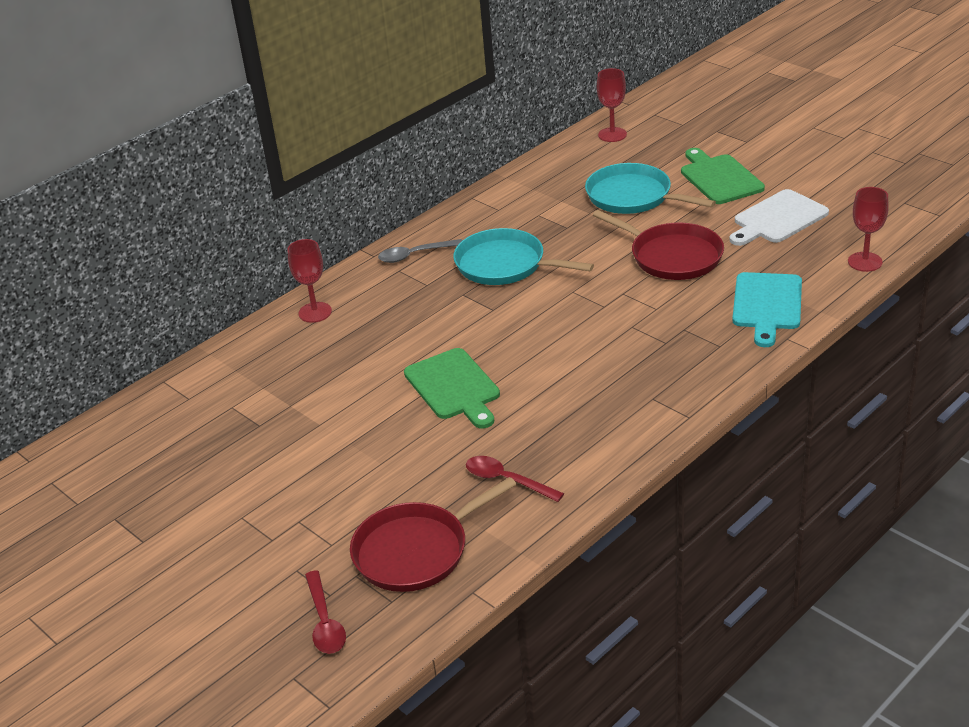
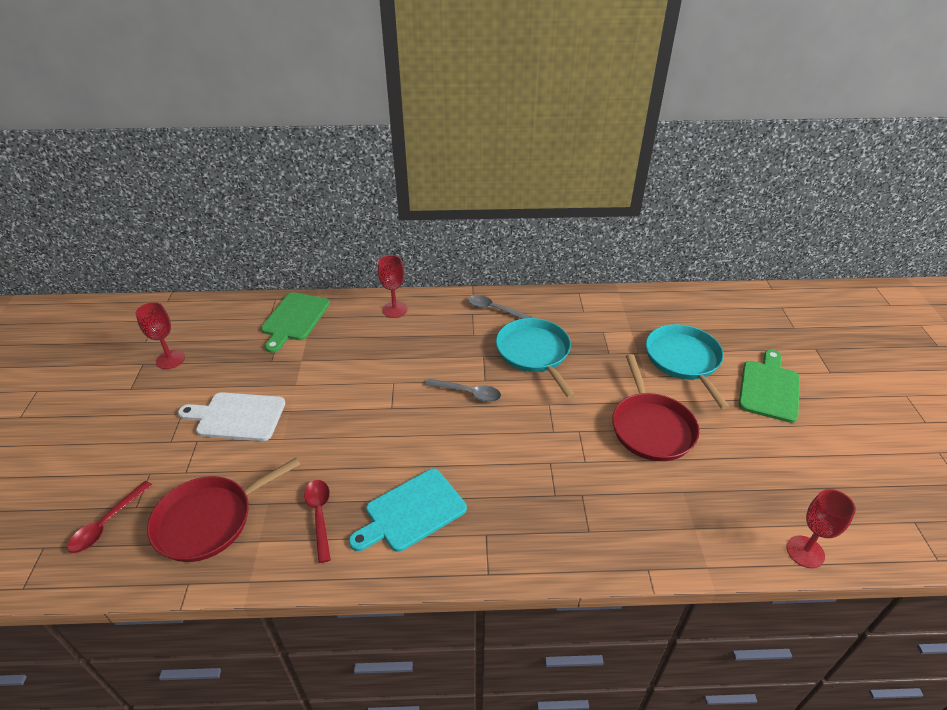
camera: 40 degrees right, 5 degrees up
red pan [350,477,517,592] -> red pan turned 45 degrees counterclockwise [147,458,300,562]
green cutting board [404,348,500,428] -> green cutting board moved to [261,292,330,353]
red goblet [597,68,627,142] -> red goblet moved to [136,302,185,369]
white cutting board [729,189,829,246] -> white cutting board moved to [178,392,285,441]
turquoise cutting board [732,272,802,347] -> turquoise cutting board moved to [349,469,467,552]
none -> grey spoon [425,379,501,402]

